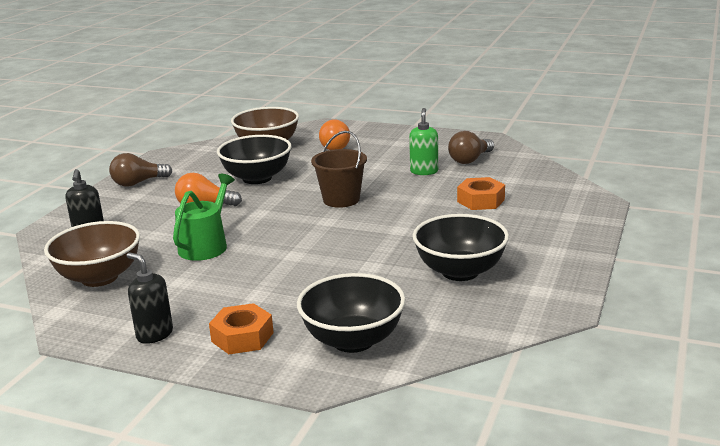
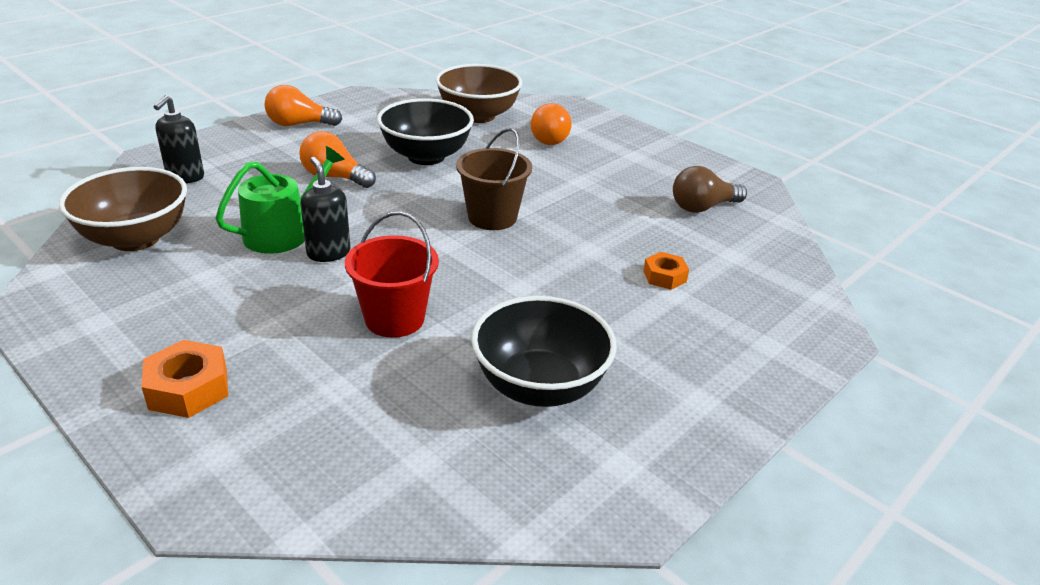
camera: 20 degrees right, 10 degrees up
brown light bulb [109,153,172,187] -> orange light bulb [264,85,342,126]
black soap dispenser [127,253,173,344] -> black soap dispenser moved to [300,157,351,262]
black bowl [297,273,405,353] -> none
green soap dispenser [409,108,438,175] -> none
orange nut [457,177,505,210] -> orange nut [643,252,689,290], size x0.65
none -> red bucket [345,211,439,338]

